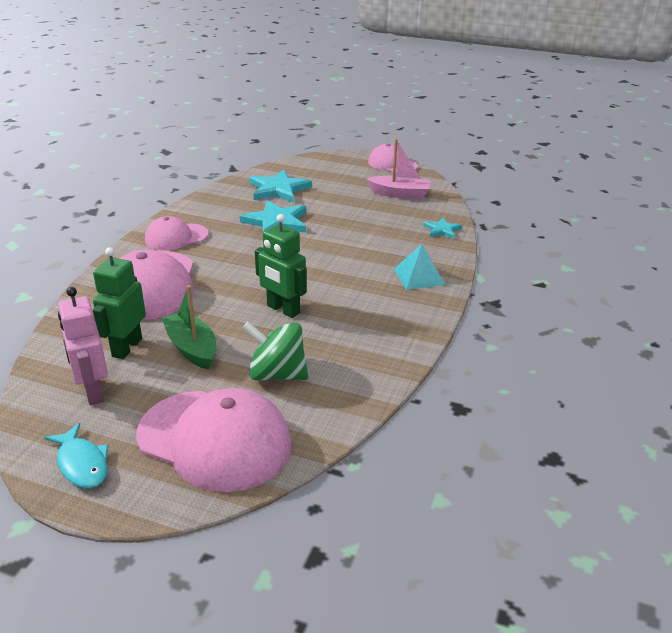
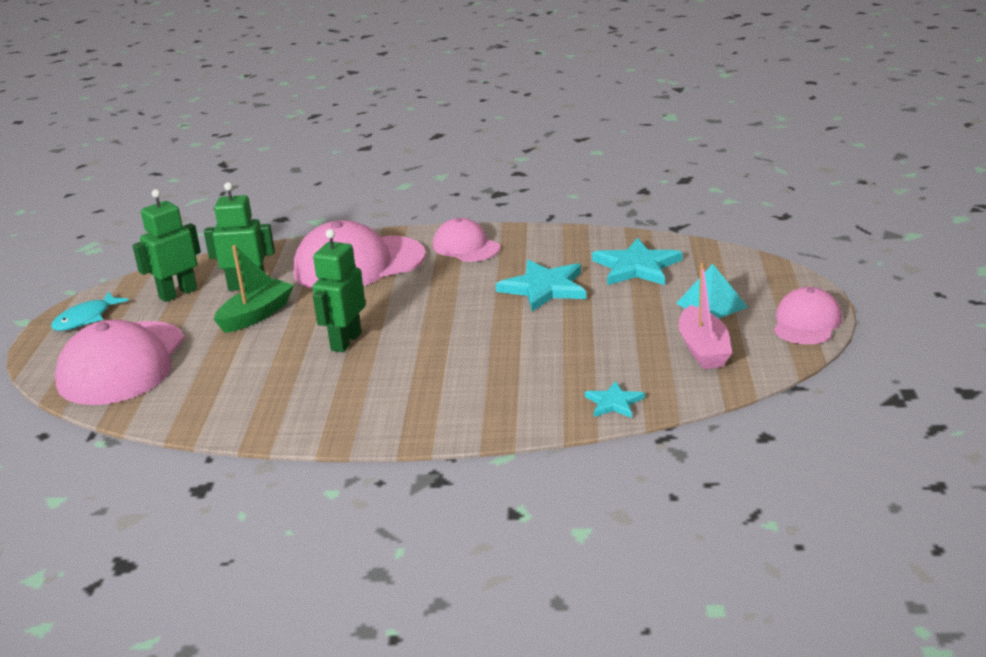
camera: 75 degrees right, 5 degrees down
pink robot [58,287,108,405] -> green robot [132,189,201,302]
green spinning top [242,322,308,381] -> none
turquoise pyramid [394,244,445,290] -> turquoise pyramid moved to [676,264,748,319]

